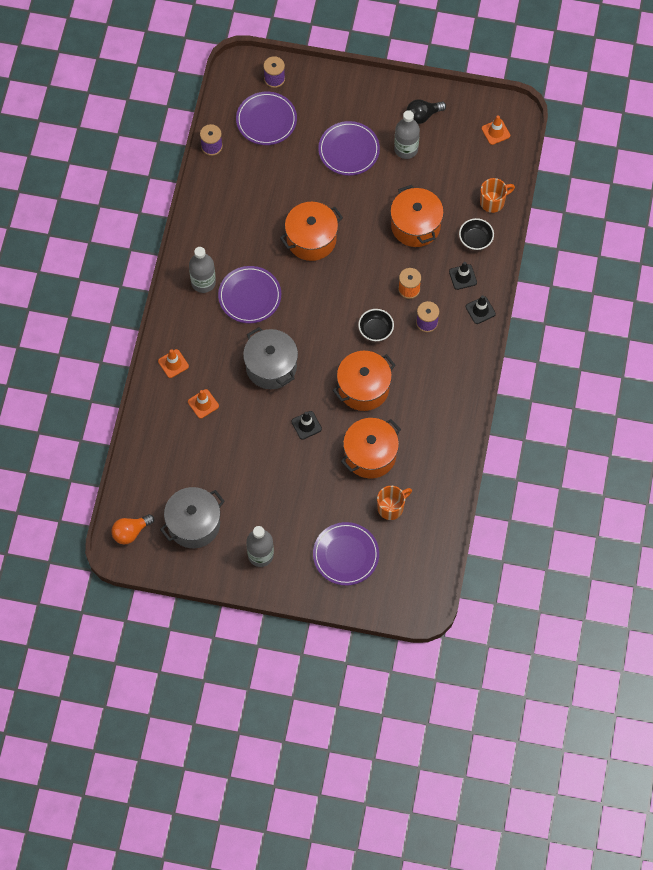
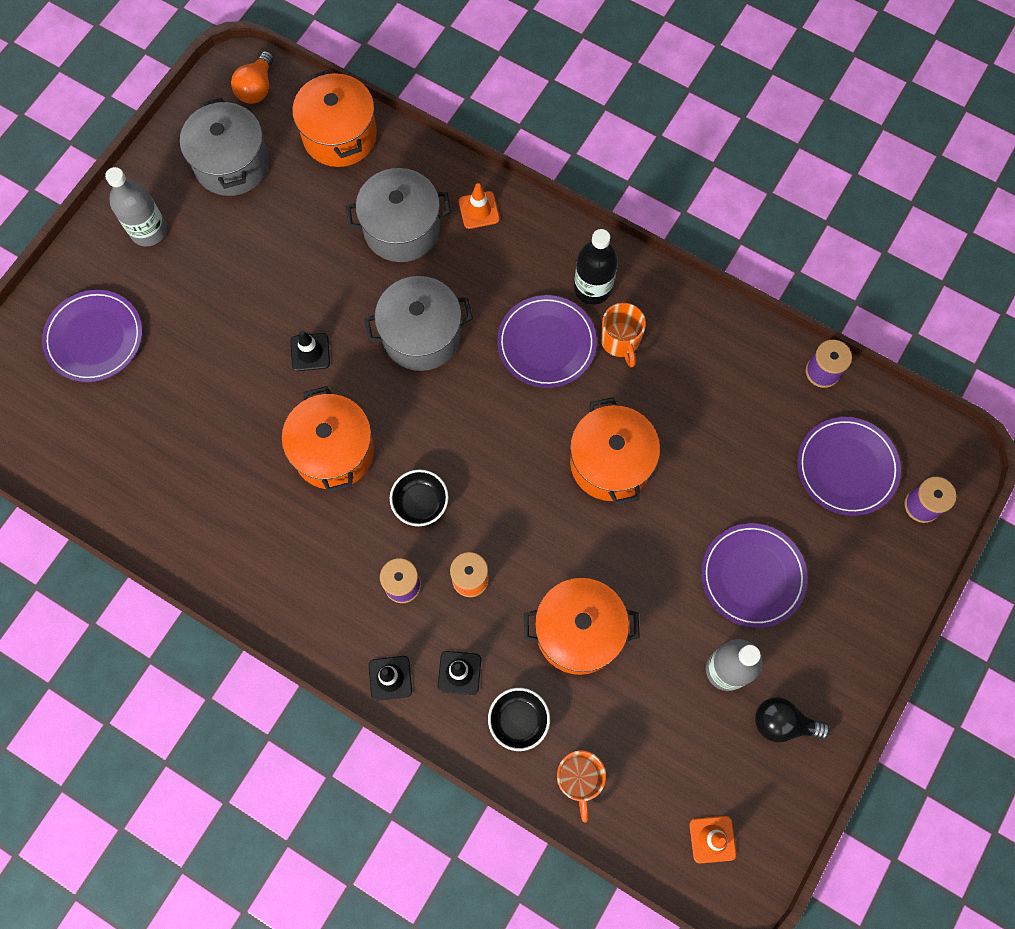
camera: 110 degrees right, 5 degrees up
orange light bulb [111,514,154,545] -> orange light bulb turned 150 degrees counterclockwise [231,51,274,104]
orange traffic cone [188,389,219,419] -> grey pot [346,168,451,262]
grey bottle [189,247,216,293] -> black bottle [574,229,618,305]
orange pot [341,418,401,479] -> orange pot moved to [292,70,377,167]
orange mug [377,486,412,520] -> orange mug moved to [601,303,646,368]
black light bulb [406,99,446,124] -> black light bulb turned 75 degrees counterclockwise [755,697,830,743]

